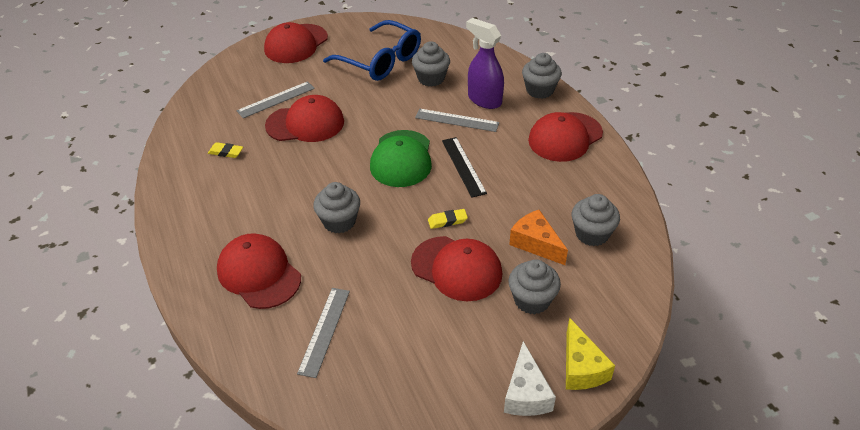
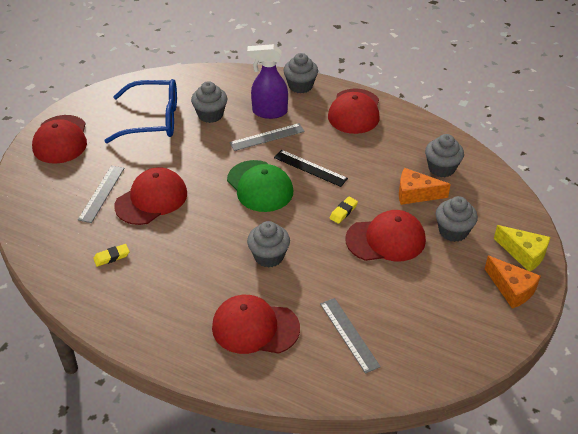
camera: 40 degrees left, 0 degrees up
white cheese [504,341,556,416] -> orange cheese [485,256,541,309]

